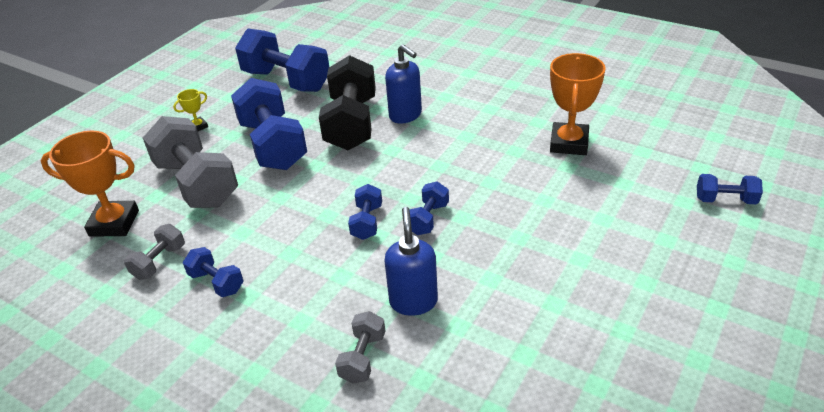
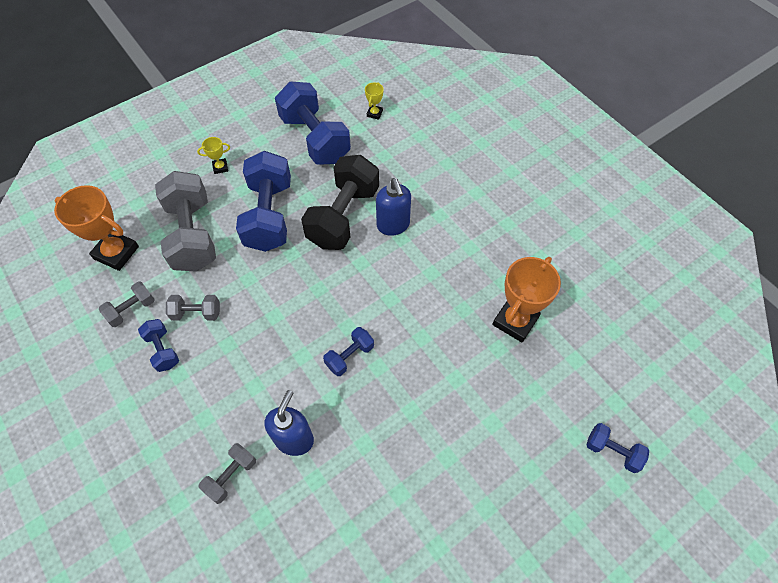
camera: 20 degrees right, 20 degrees up
blue dumbbell [348,184,382,240] -> none
none -> grey dumbbell [166,295,220,321]
none -> yellow trophy [365,82,384,120]

